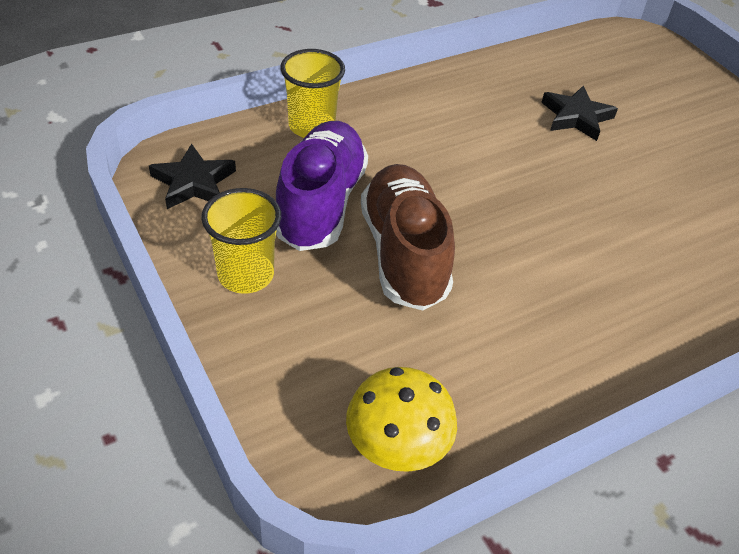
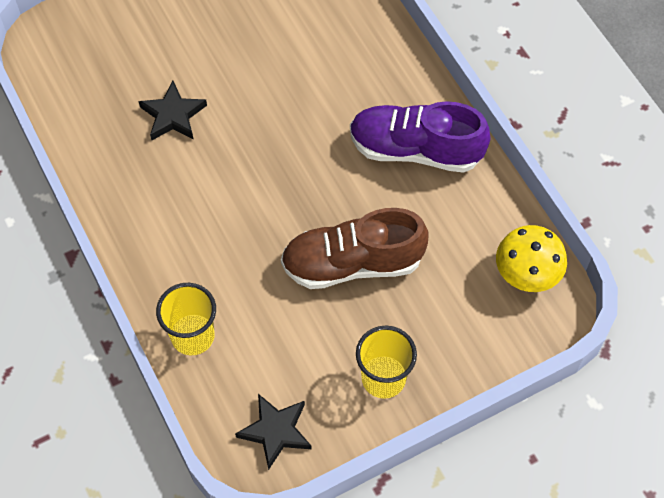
camera: 85 degrees left, 15 degrees up
purple shoe [276,121,368,251] -> purple shoe moved to [350,101,490,173]

